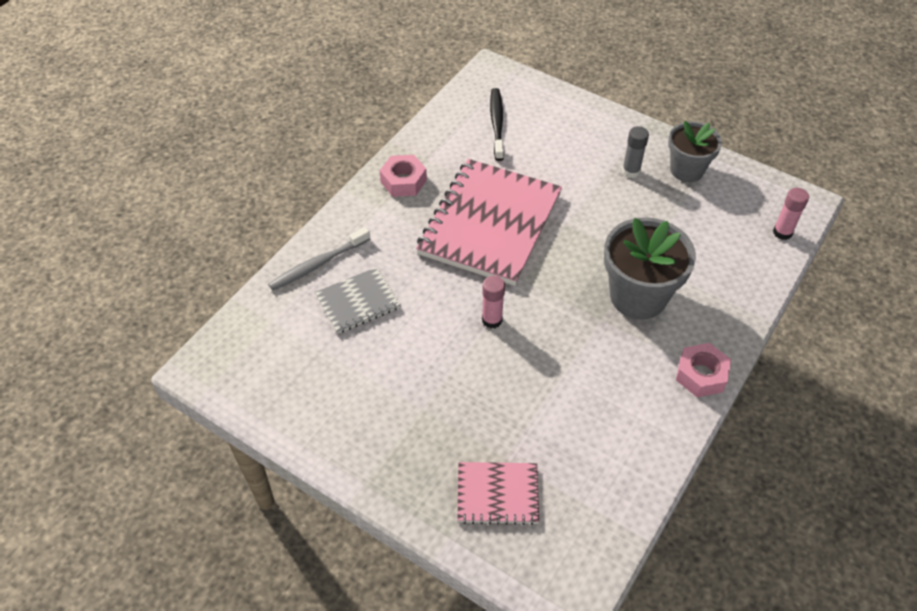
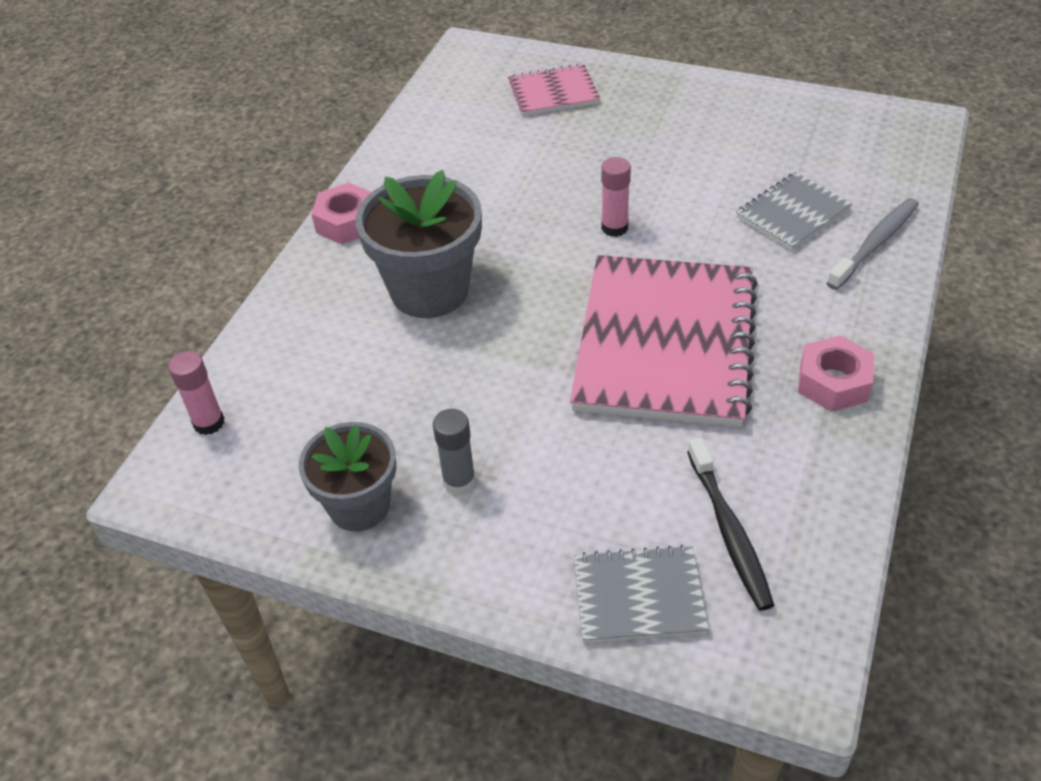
camera: 170 degrees right, 5 degrees down
none -> grey notebook [574,545,709,643]

